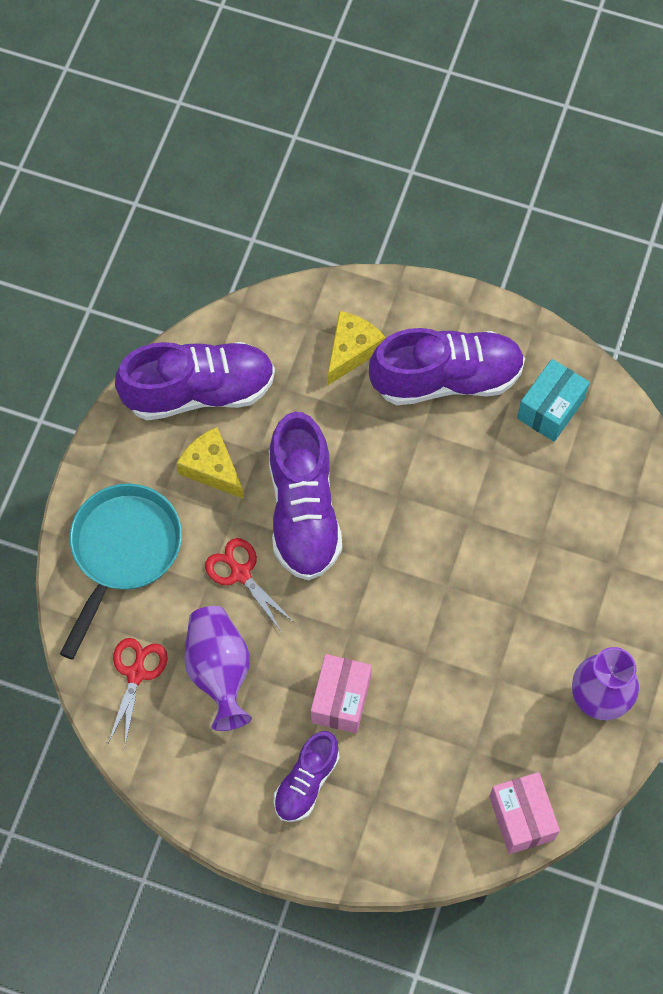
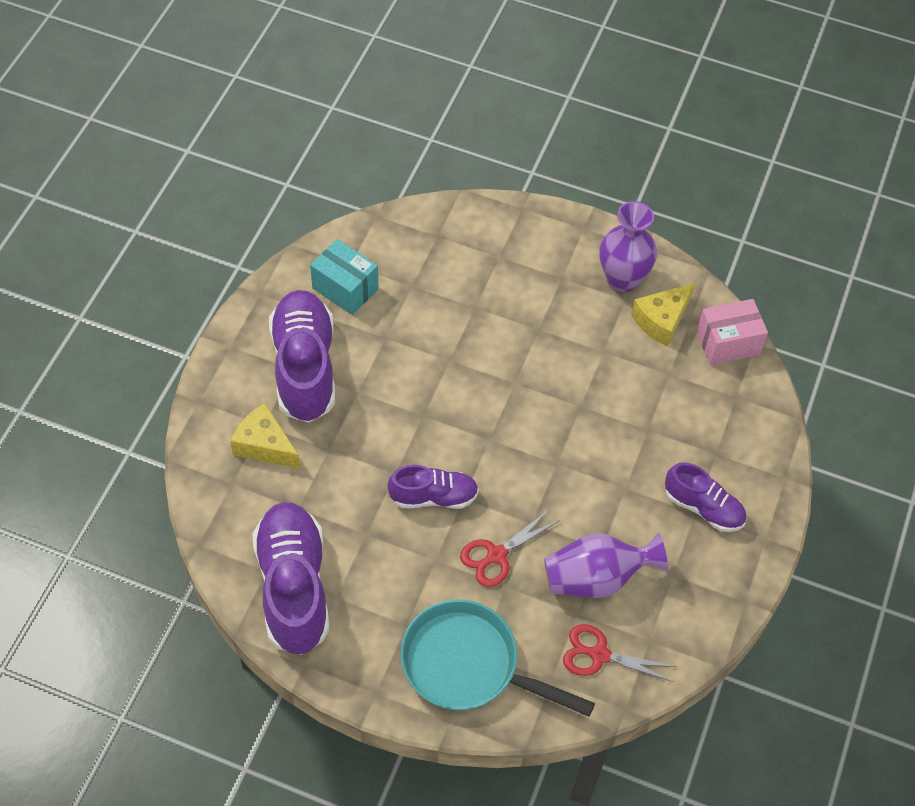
camera: 90 degrees left, 10 degrees down
yellow cheese [177,427,244,499] -> yellow cheese moved to [631,283,695,346]
purple shoe [269,412,342,581] -> purple shoe [387,465,479,509], size x0.57
pink box [311,654,372,733] -> none

